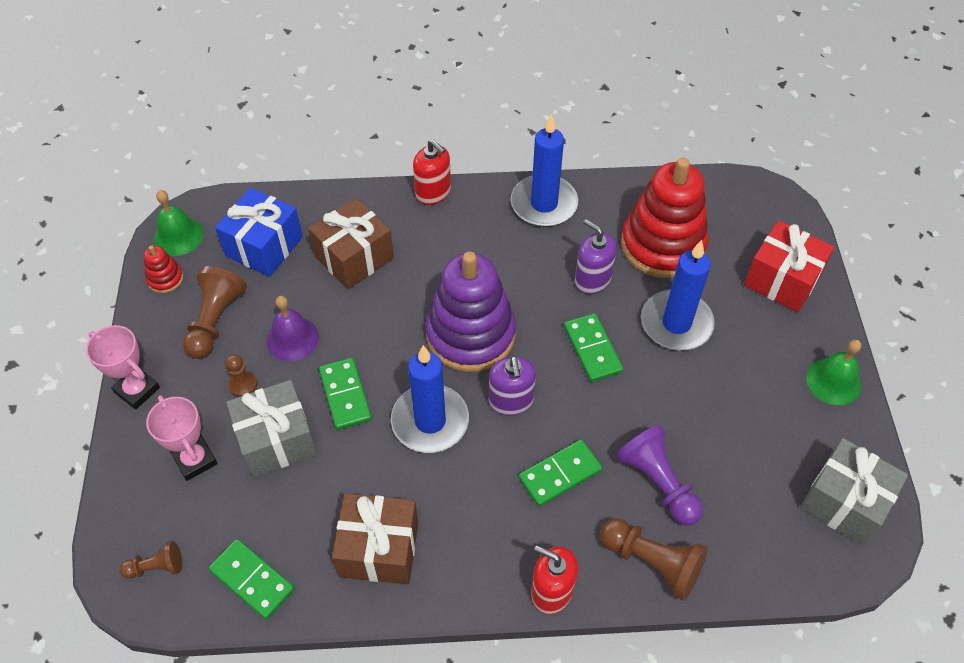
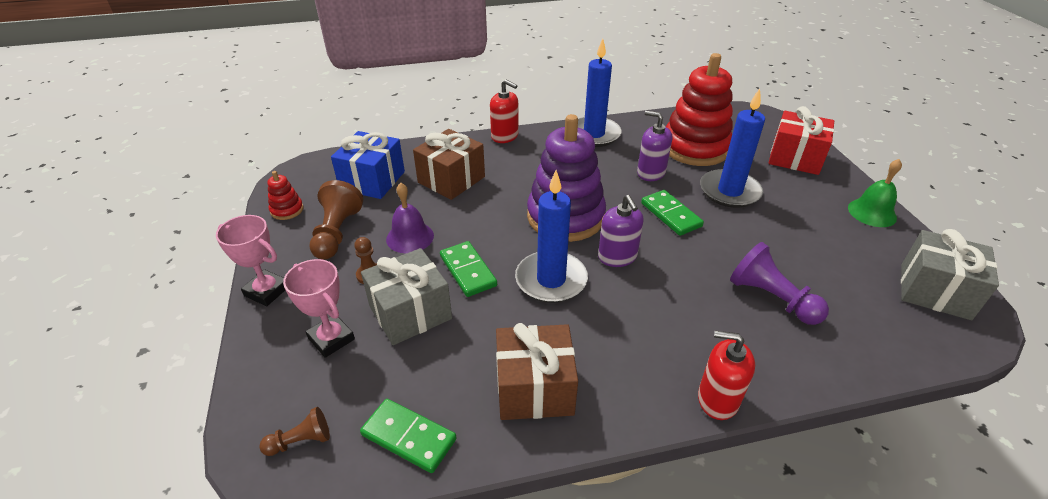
camera: 10 degrees left, 15 degrees down
green bell [154,190,203,256] -> none
green domino [519,440,602,507] -> none
brown pawn [600,518,708,601] -> none

